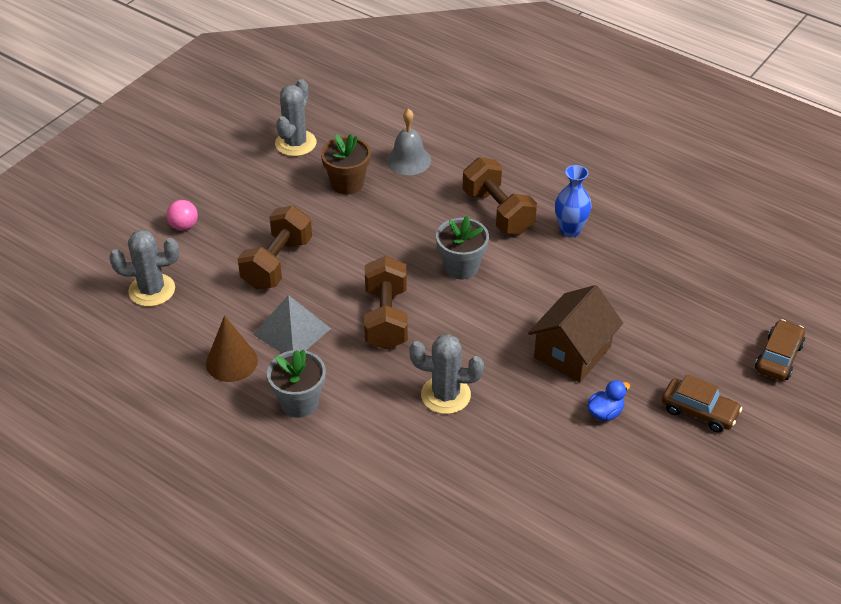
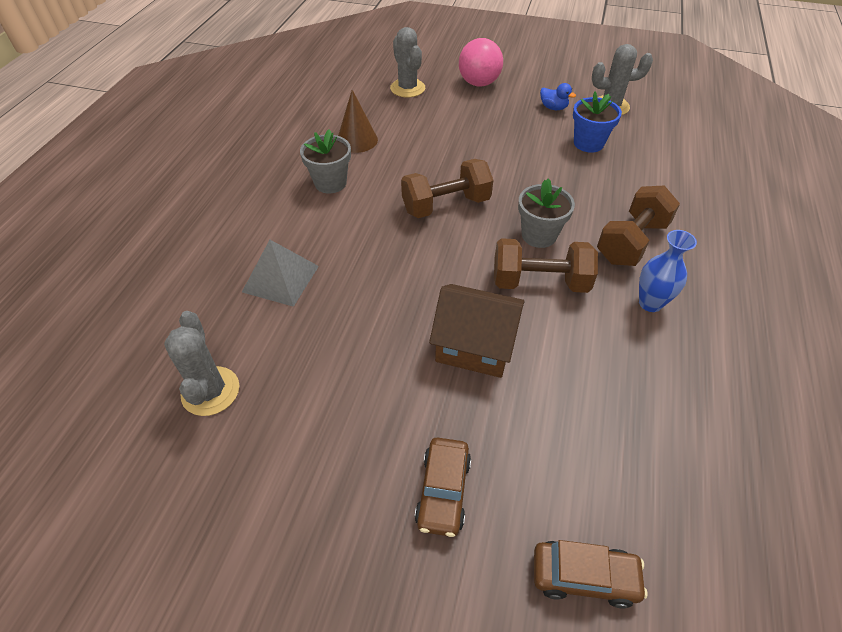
camera: 70 degrees right, 5 degrees up
pink ball [166,200,198,231] -> pink ball [459,38,503,87], size x1.79
brown dumbbell [237,206,312,289] -> brown dumbbell moved to [494,238,598,293]
grey pyramid [253,295,331,353] -> grey pyramid moved to [242,240,319,307]
brown flower pot [321,134,371,195] -> blue flower pot [573,91,622,153]
grey bell [386,109,431,175] -> none
grey cactus [409,334,484,414] -> grey cactus moved to [164,311,240,416]
blue duck [588,380,630,421] -> blue duck moved to [540,83,576,110]

